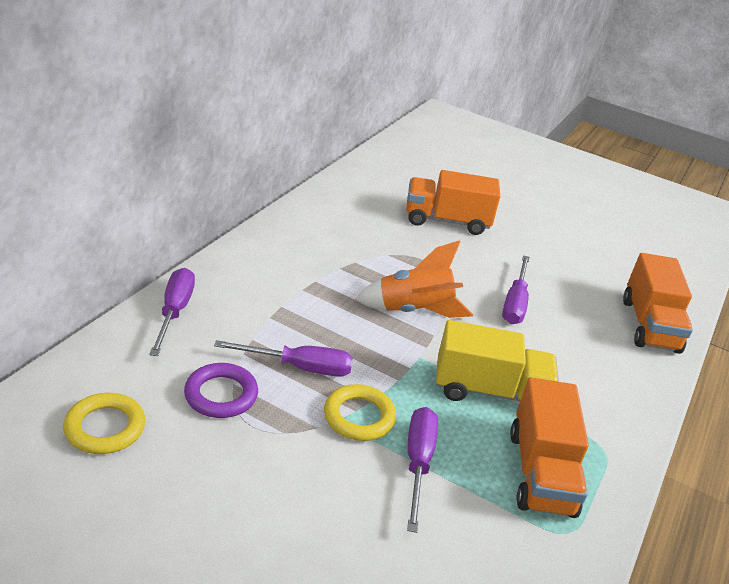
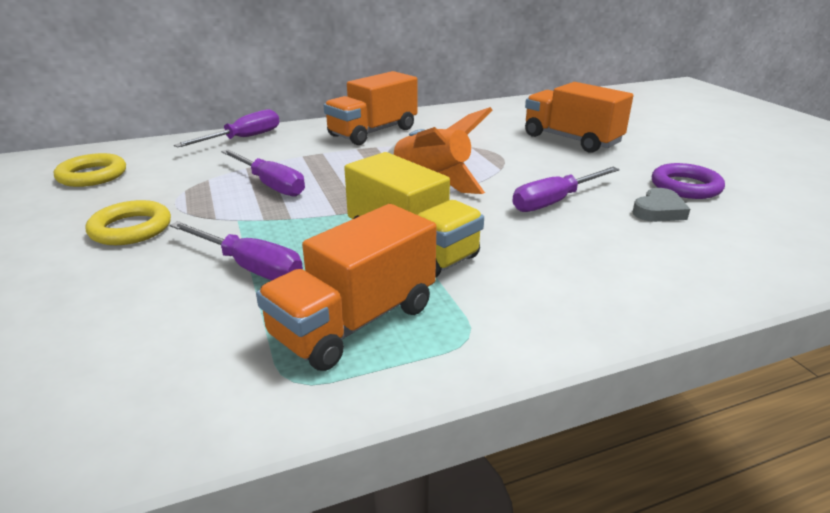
camera: 45 degrees right, 5 degrees down
purple ring [184,363,258,418] -> purple ring moved to [652,163,725,199]
yellow ring [324,384,396,441] -> yellow ring moved to [86,200,171,245]
purple screwdriver [407,407,438,533] -> purple screwdriver turned 75 degrees clockwise [170,221,303,280]
orange truck [623,253,693,354] -> orange truck moved to [324,71,417,145]
none -> grey heart [632,188,690,222]

